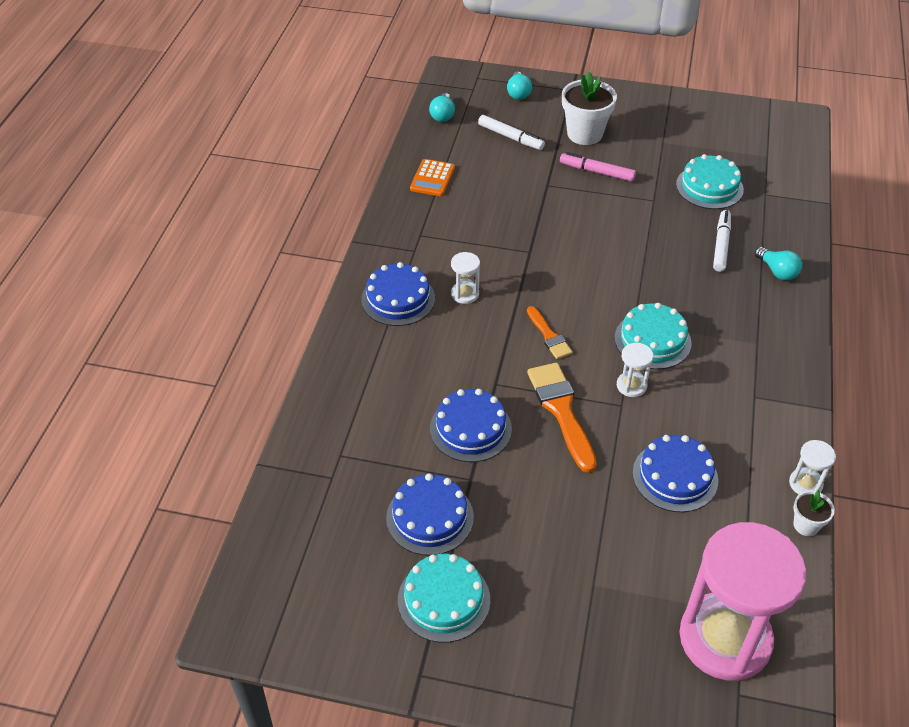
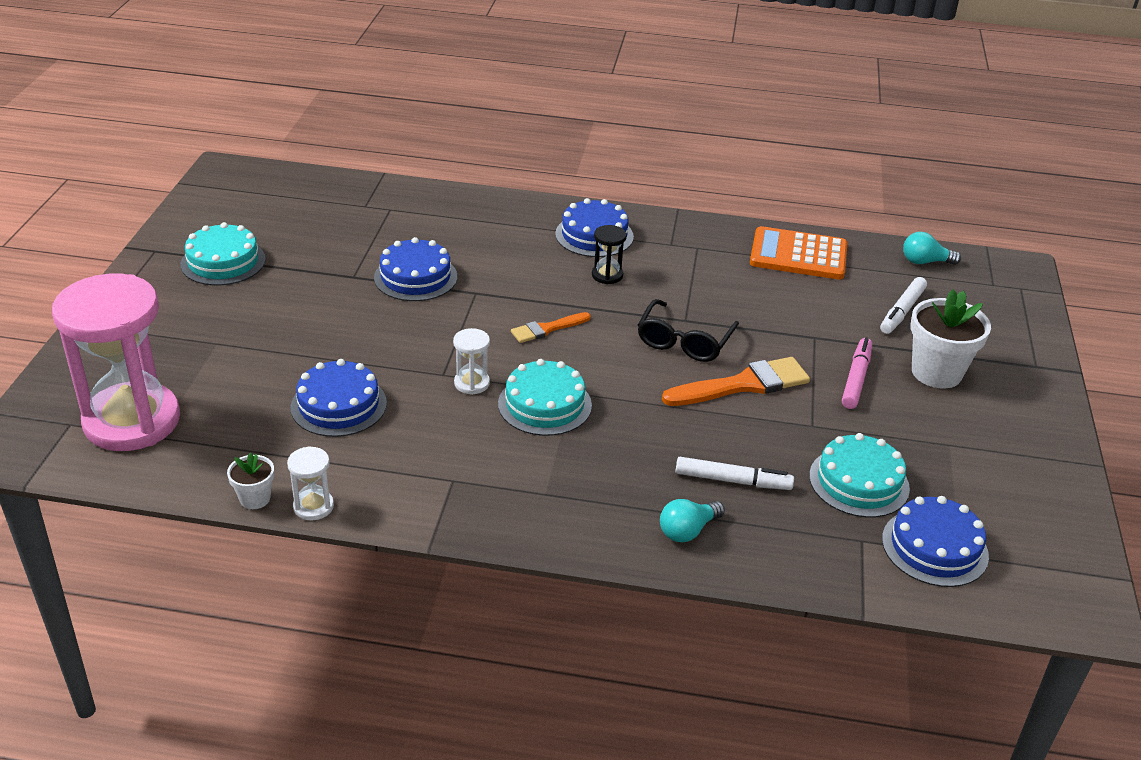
camera: 85 degrees right, 10 degrees down
blue cake [386,473,474,556] -> blue cake moved to [882,496,989,587]
orange calculator [410,159,455,196] -> orange calculator [750,226,848,280], size x1.60
white hourglass [451,252,480,304] -> black hourglass [592,225,627,284]
turquoise light bulb [507,71,532,100] -> none
orange brush [527,362,597,473] -> orange brush moved to [662,357,810,406]
none -> black glasses [638,299,739,362]

